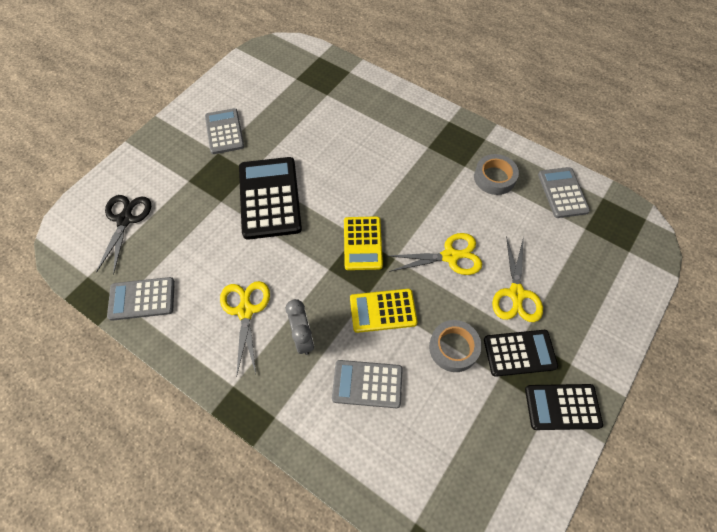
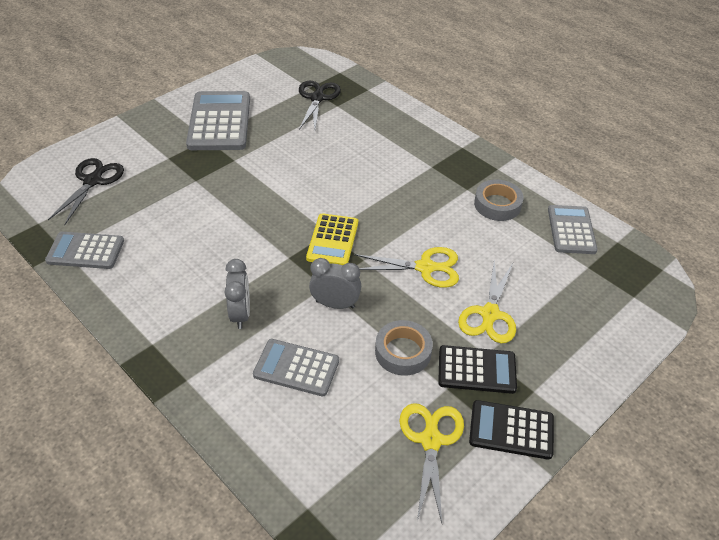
camera: 10 degrees right, 15 degrees down
grey calculator [205,108,244,154] -> grey calculator [186,91,250,150], size x1.60
yellow scissors [220,281,270,377] -> yellow scissors moved to [400,403,464,523]
black calculator [239,157,302,240] -> none
yellow calculator [350,289,417,333] -> grey clock [309,258,361,309]
none -> black scissors [299,80,341,130]

